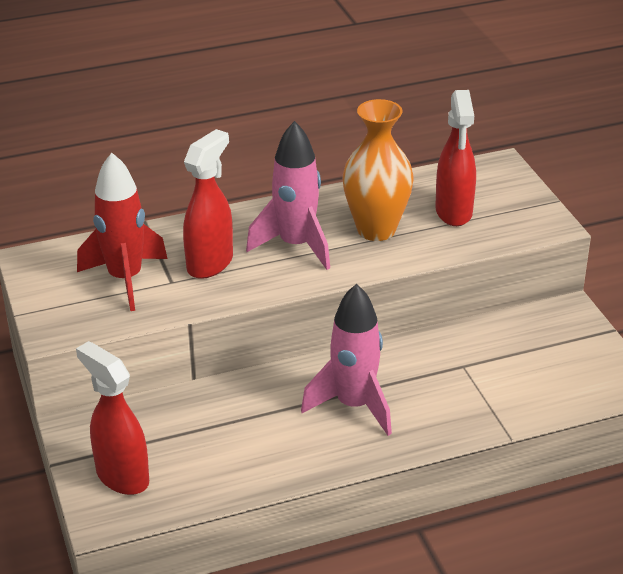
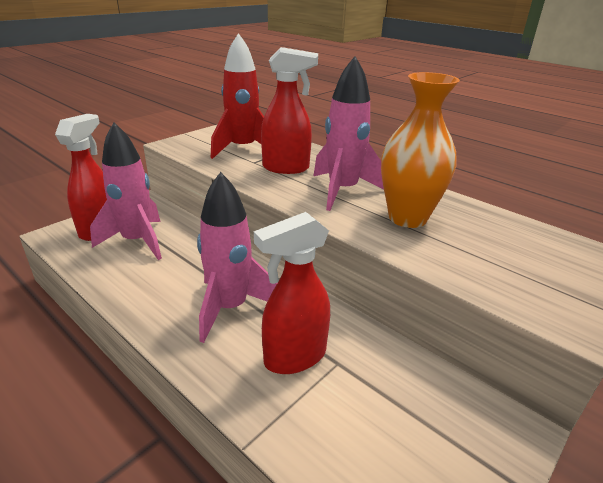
camera: 60 degrees right, 5 degrees down
red spray bottle [435,90,476,226] -> red spray bottle moved to [254,212,330,374]
none -> pink rocket [90,123,162,260]

